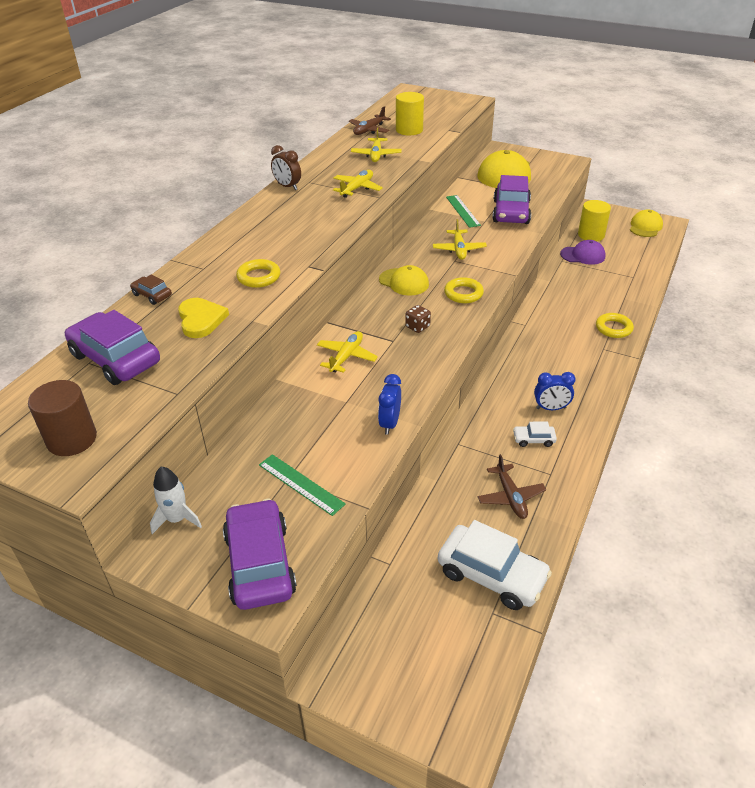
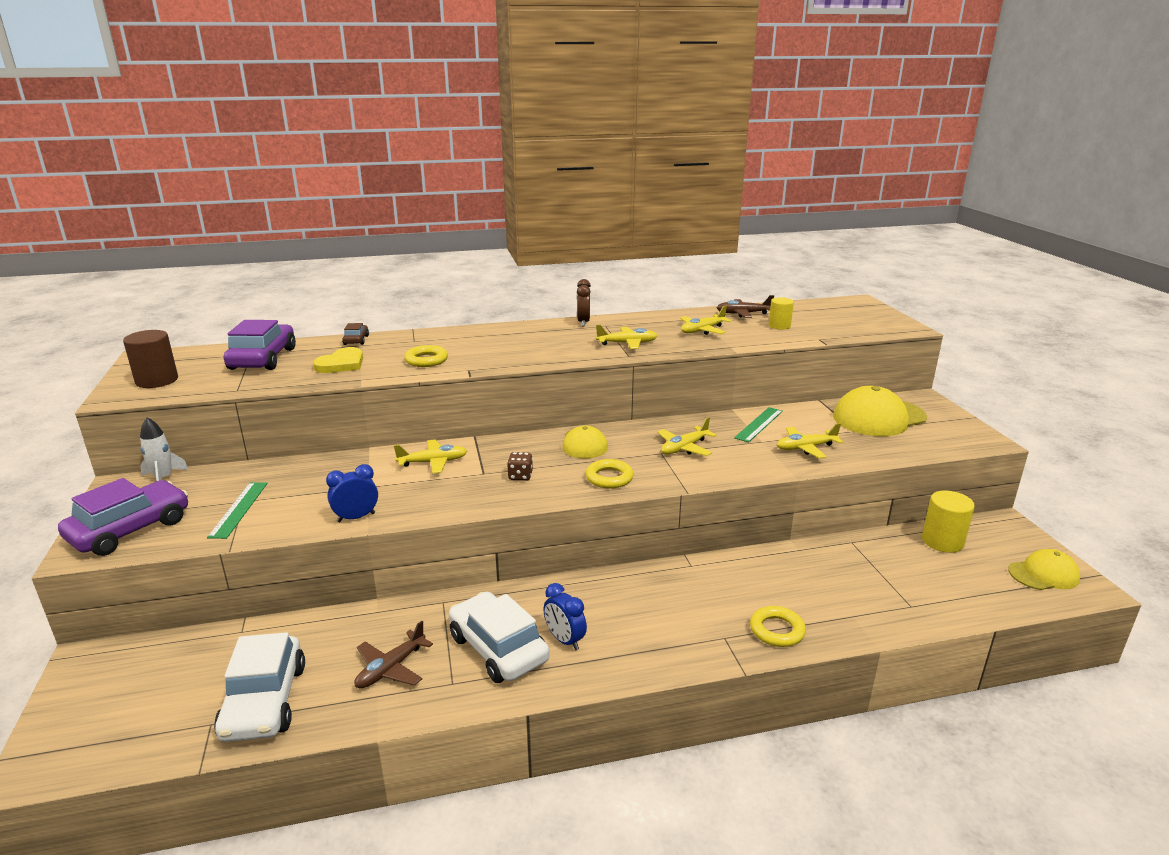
camera: 50 degrees right, 15 degrees down
yellow cylinder [396,92,424,135] -> yellow cylinder [769,297,794,330], size x0.66
purple car [492,175,531,224] -> yellow plane [777,423,843,459]
white car [513,422,557,447] -> white car [449,592,550,683], size x2.14
purple cap [560,240,605,265] -> none

